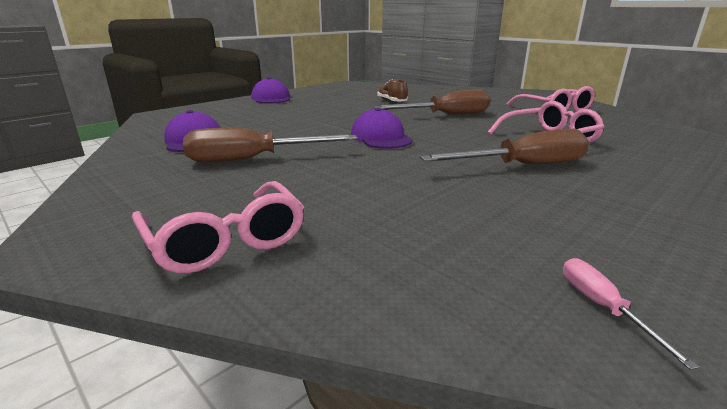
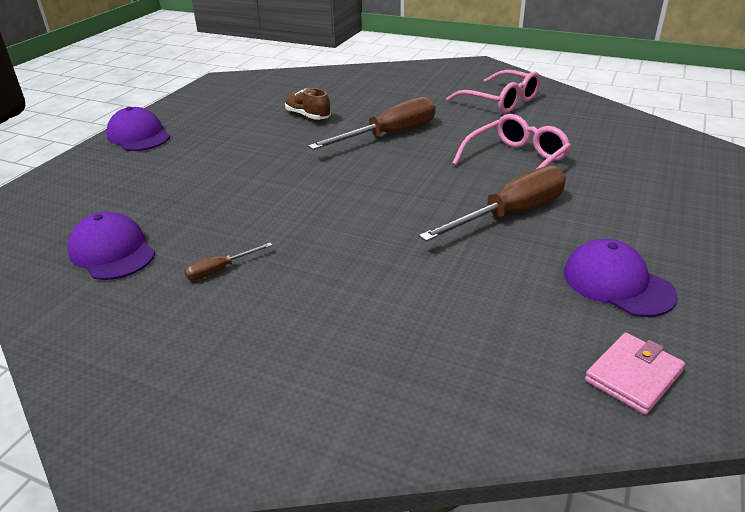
camera: 20 degrees left, 10 degrees up
pink glasses [132,181,304,274] -> none
brown screwdriver [183,128,357,163] -> brown screwdriver [184,243,272,280], size x0.45
purple cap [351,108,413,149] -> purple cap moved to [564,239,678,317]
pink screwdriver [563,258,699,370] -> pink wallet [585,333,685,415]

